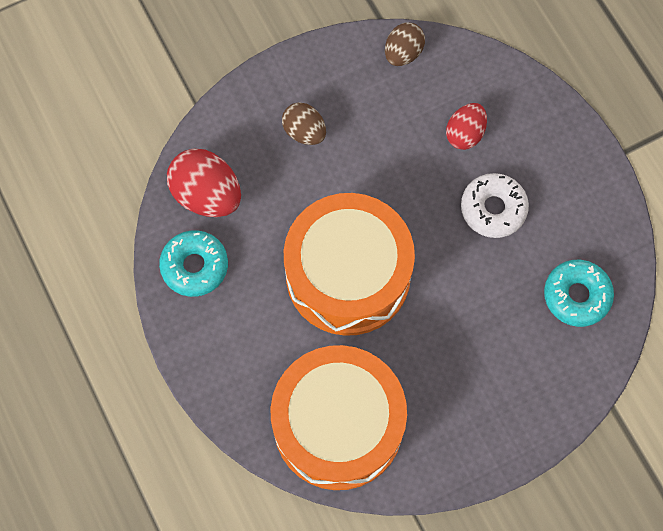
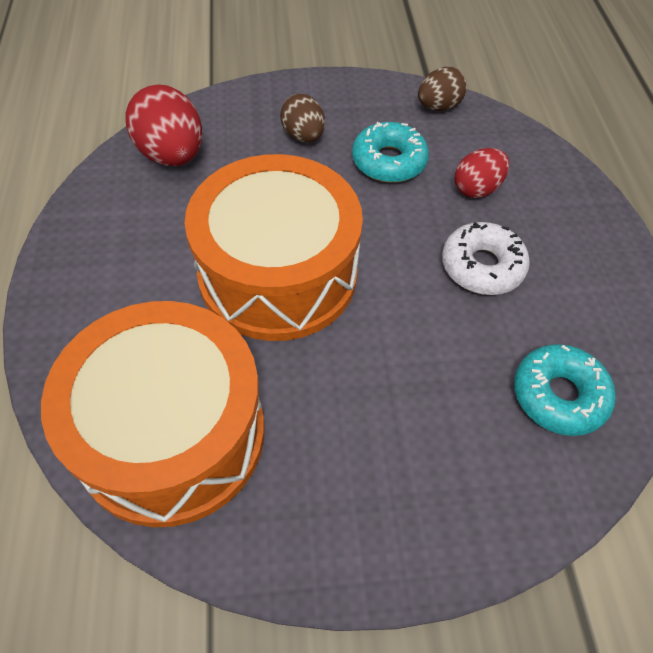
camera: 20 degrees right, 15 degrees down
turquoise donut [159,230,228,297] -> turquoise donut moved to [352,122,429,183]

